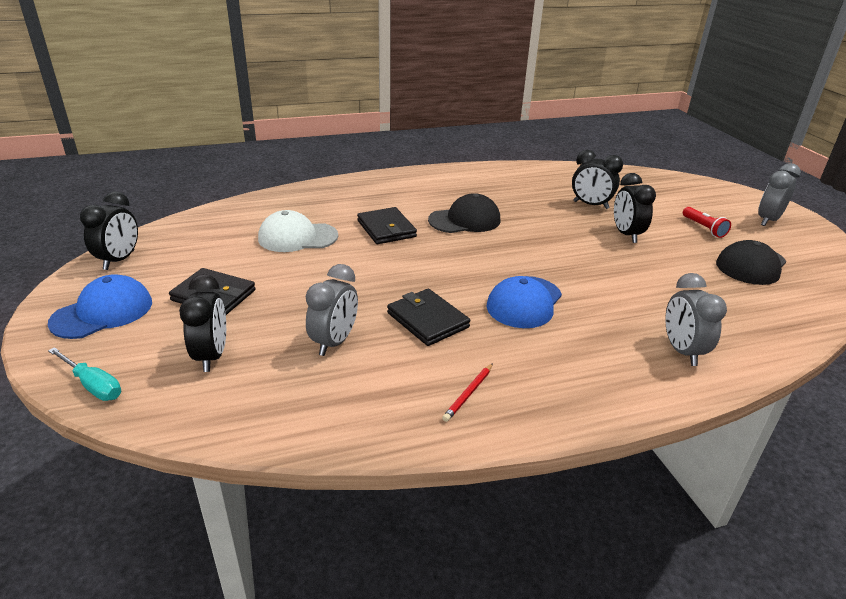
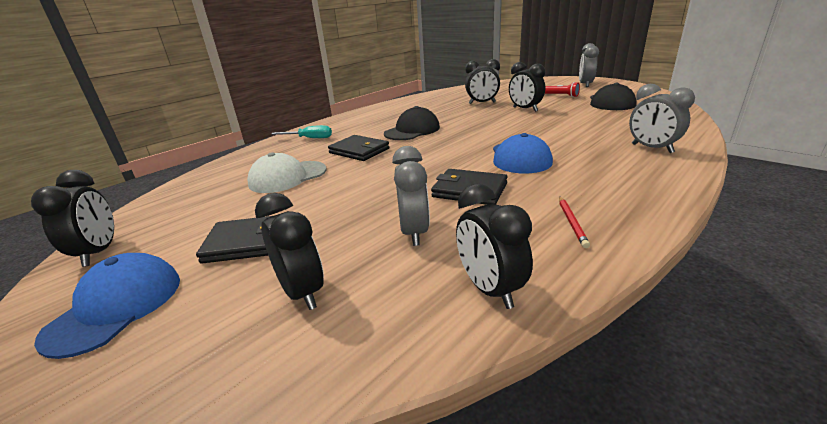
camera: 25 degrees left, 5 degrees down
turquoise screwdriver [48,347,121,401] -> turquoise screwdriver moved to [272,125,332,138]
none -> black clock [456,184,533,309]

